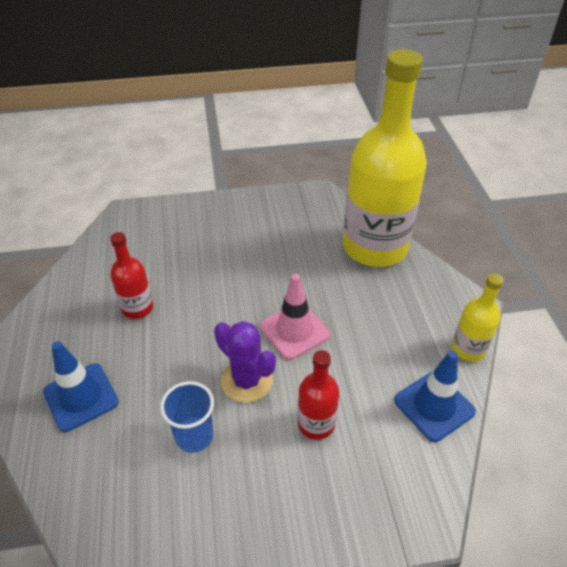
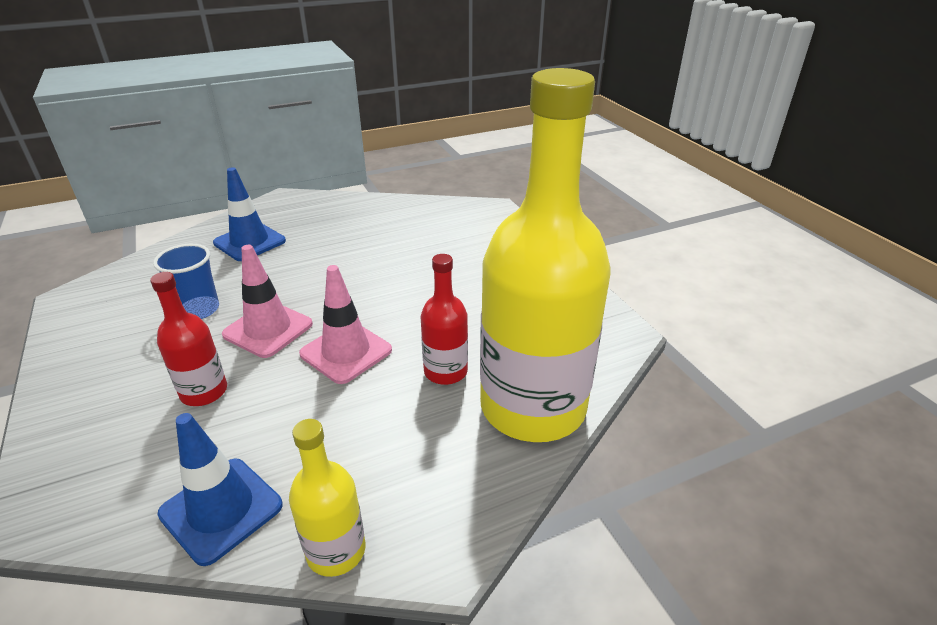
camera: 75 degrees right, 10 degrees down
red bottle [110,232,153,319] -> red bottle moved to [421,254,468,385]
purple cactus [214,321,276,403] -> pink traffic cone [222,245,313,358]

